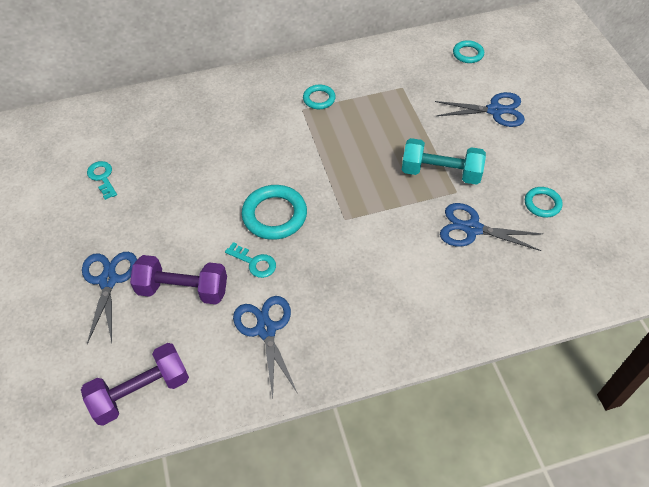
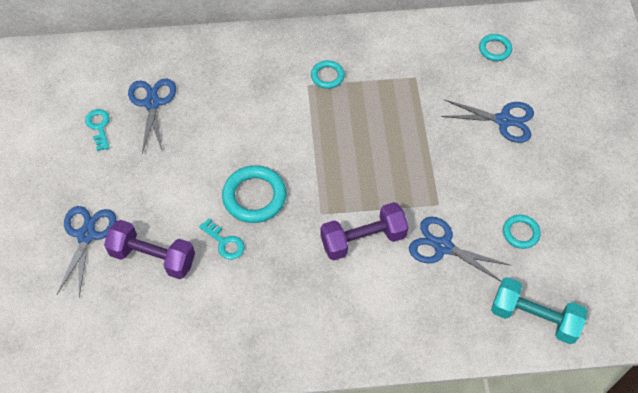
camera: 10 degrees right, 5 degrees up
purple dumbbell [81,343,189,426] -> purple dumbbell moved to [320,202,409,260]
blue scissors [233,296,298,398] -> blue scissors moved to [128,79,176,153]
turquoise dumbbell [402,138,486,185] -> turquoise dumbbell moved to [491,277,587,344]

